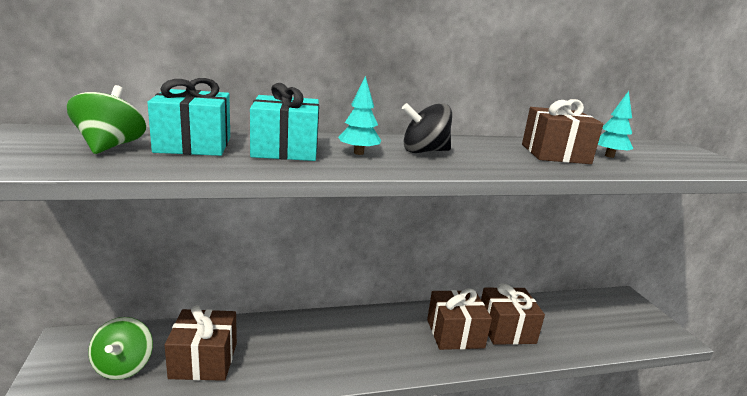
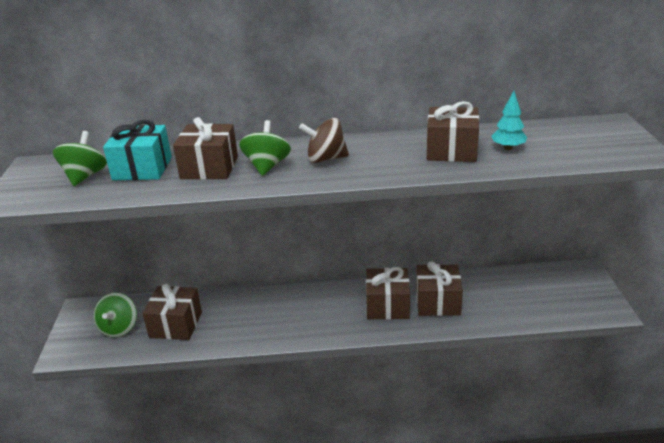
camera: 15 degrees right, 10 degrees up
turquoise gift [250,83,319,161] -> brown gift [173,117,238,179]
turquoise tree [338,76,381,155] -> green spinning top [239,120,291,176]
black spinning top [402,103,452,153] -> brown spinning top [299,118,349,163]

